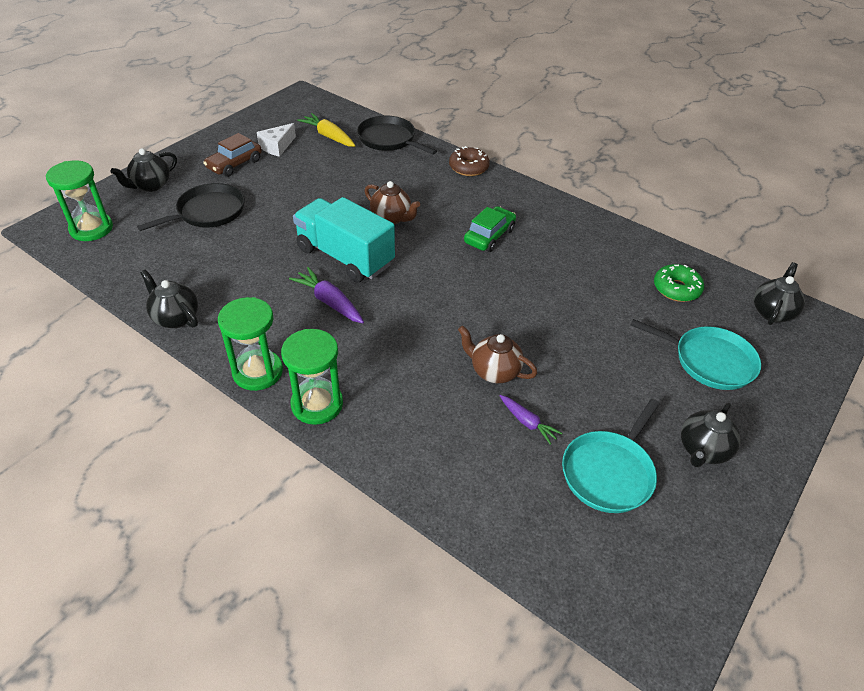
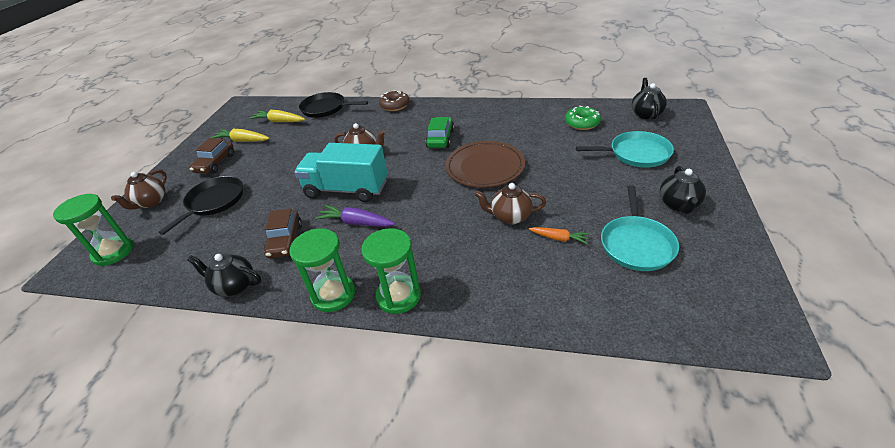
camera: 20 degrees left, 5 degrees down
black teapot [110,148,177,192] -> brown teapot [111,169,167,210]
white cheese [257,123,296,157] -> yellow carrot [210,129,270,142]
purple carrot [500,395,562,445] -> orange carrot [529,227,589,244]
none -> brown car [264,209,302,258]
none -> brown plate [445,141,525,188]

